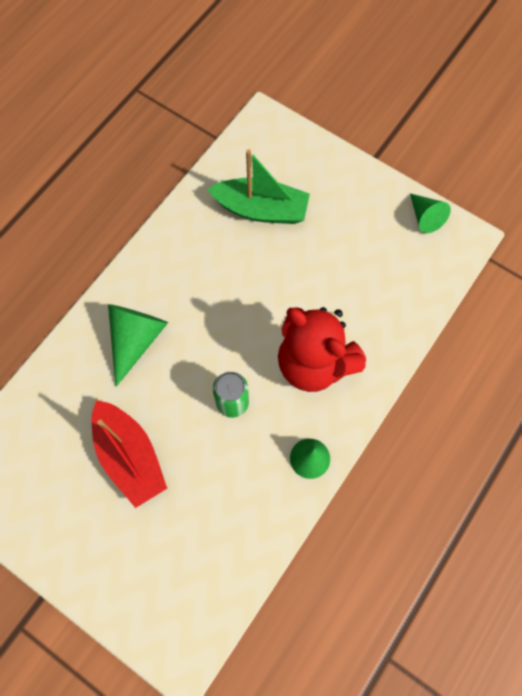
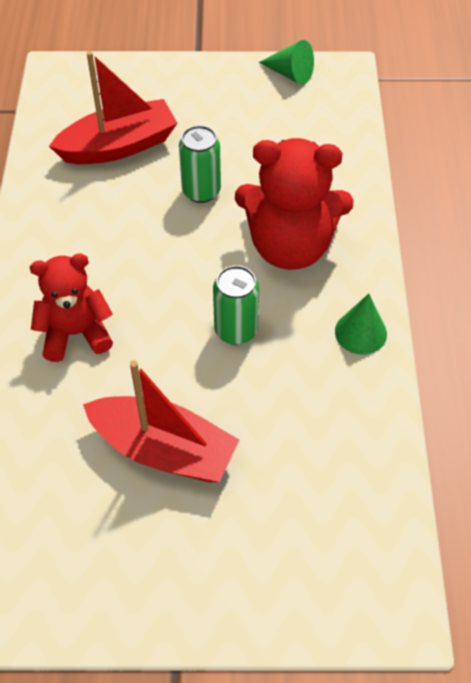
camera: 35 degrees left, 15 degrees down
green cone [108,304,168,387] -> red teddy bear [30,254,113,362]
green boat [208,149,310,224] -> red boat [49,51,178,164]
none -> green can [179,125,221,203]

